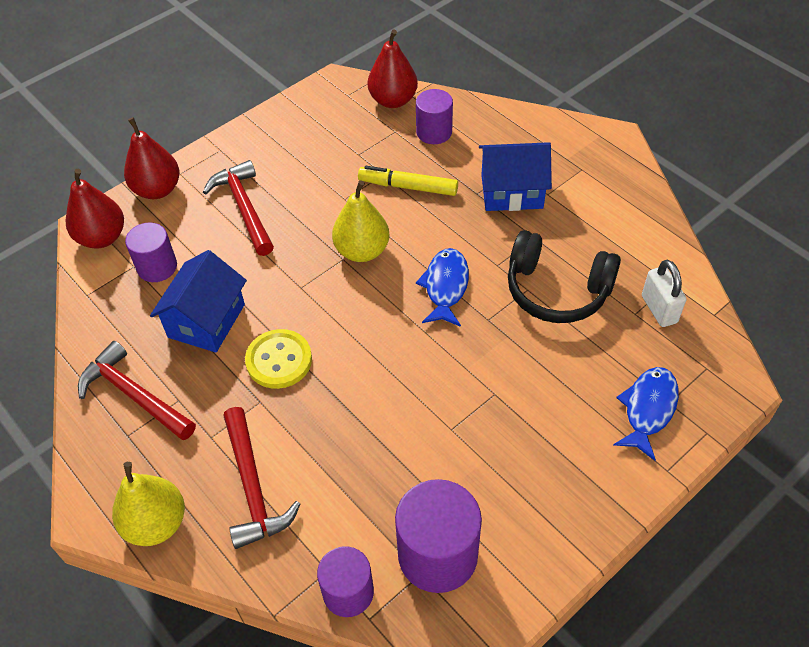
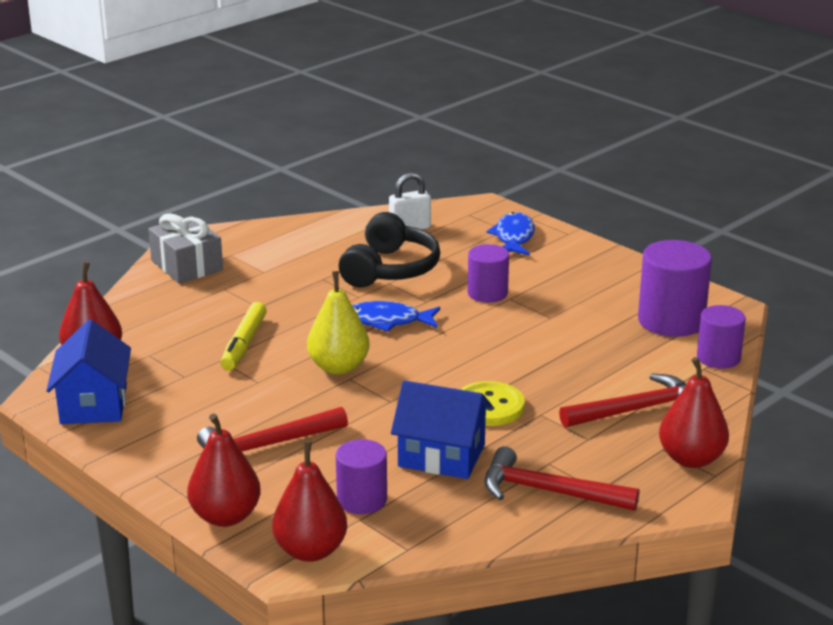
camera: 95 degrees left, 25 degrees down
red hammer [78,341,196,440] -> red hammer turned 75 degrees clockwise [484,446,639,511]
yellow pear [112,462,185,546] -> red pear [659,357,729,468]
purple cylinder [416,89,453,144] -> purple cylinder moved to [468,244,509,303]
blue house [479,142,552,211] -> blue house moved to [46,320,131,424]
blue fish [614,367,679,461] -> blue fish turned 75 degrees clockwise [487,212,535,255]
none -> grey gift [148,213,223,283]

